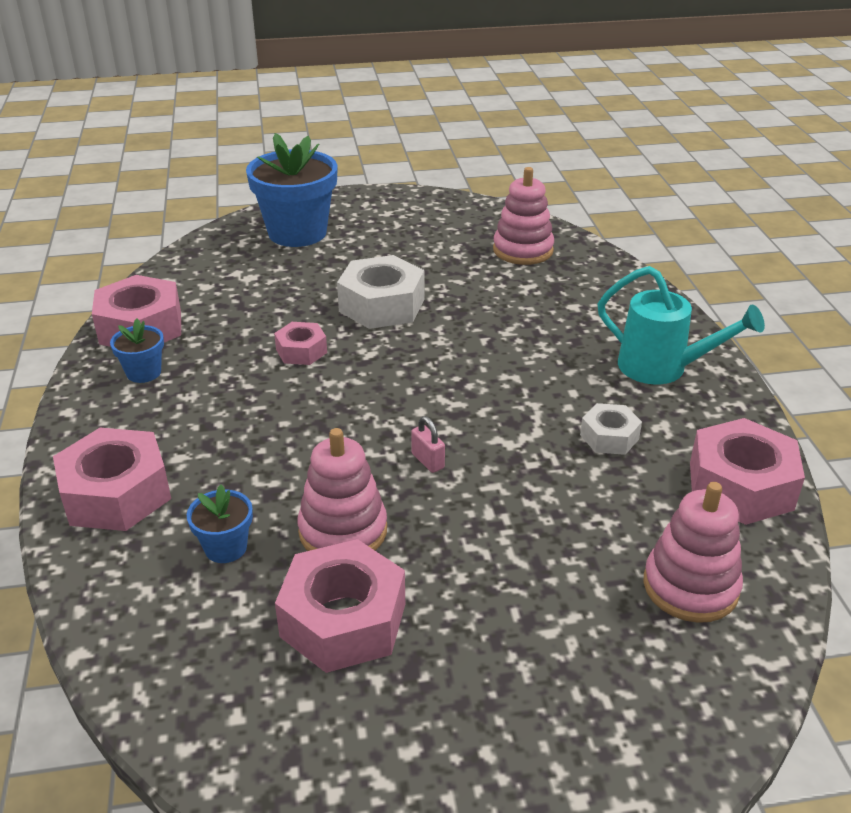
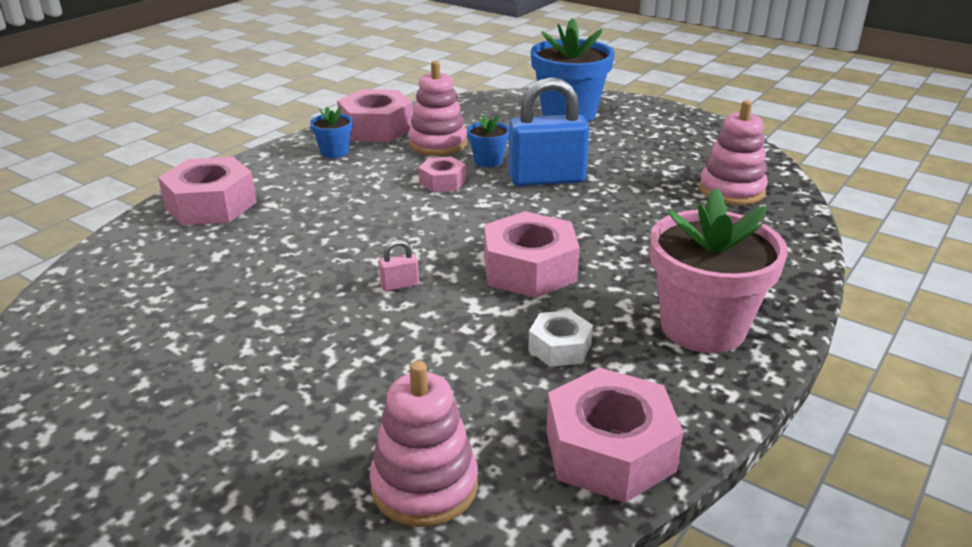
camera: 45 degrees right, 5 degrees down
blue flower pot [187,484,253,563] -> blue flower pot moved to [467,115,509,167]
pink nut [275,539,405,673] -> pink nut moved to [484,211,580,298]
pink stacking toy [298,428,387,551] -> pink stacking toy moved to [408,61,467,156]
white nut [337,255,424,329] -> blue padlock [508,77,589,186]
pink padlock [411,416,445,473] -> pink padlock turned 60 degrees clockwise [379,240,419,291]
turquoise watering can [597,266,765,384] -> pink flower pot [650,188,788,353]

